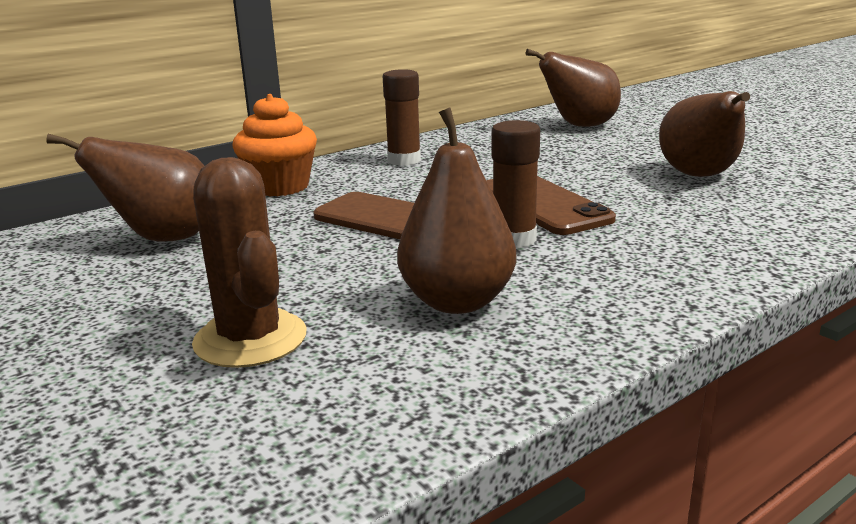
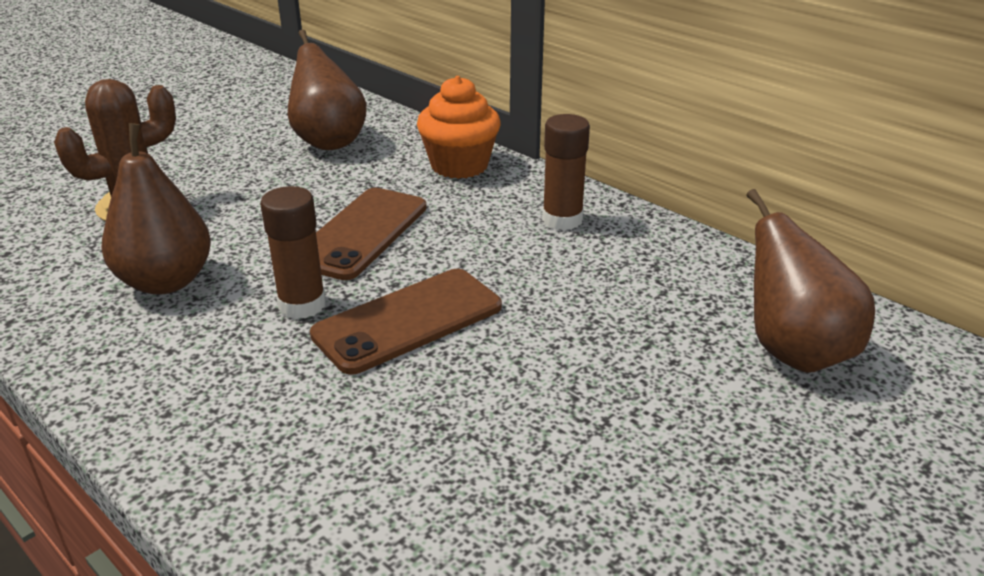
camera: 80 degrees right, 10 degrees up
brown pear [659,91,750,177] -> none

